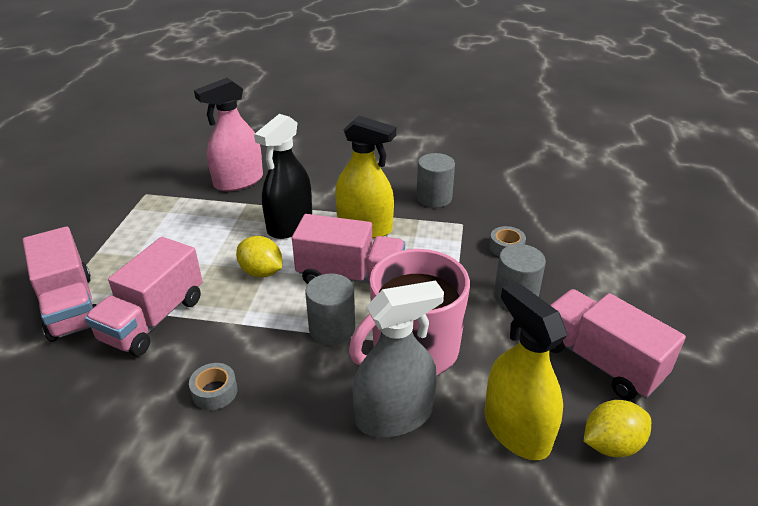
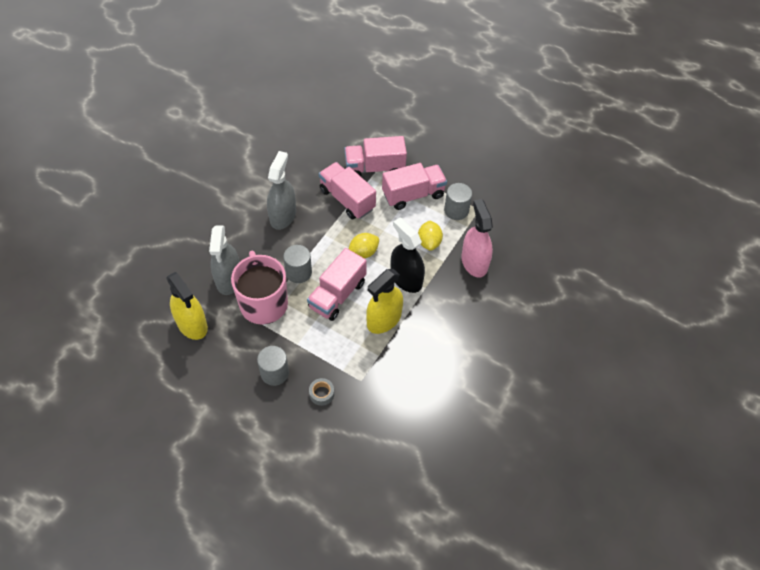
camera: 110 degrees right, 20 degrees up
grey tape [189,363,237,410] -> grey spray bottle [267,151,296,230]
grey cylinder [416,153,455,208] -> grey cylinder moved to [444,183,472,220]
yellow spray bottle [485,282,567,460] -> yellow spray bottle turned 60 degrees clockwise [166,272,208,340]
pink truck [549,289,686,400] -> pink truck moved to [382,163,447,210]
yellow lemon [584,400,651,457] -> yellow lemon moved to [418,220,443,251]

